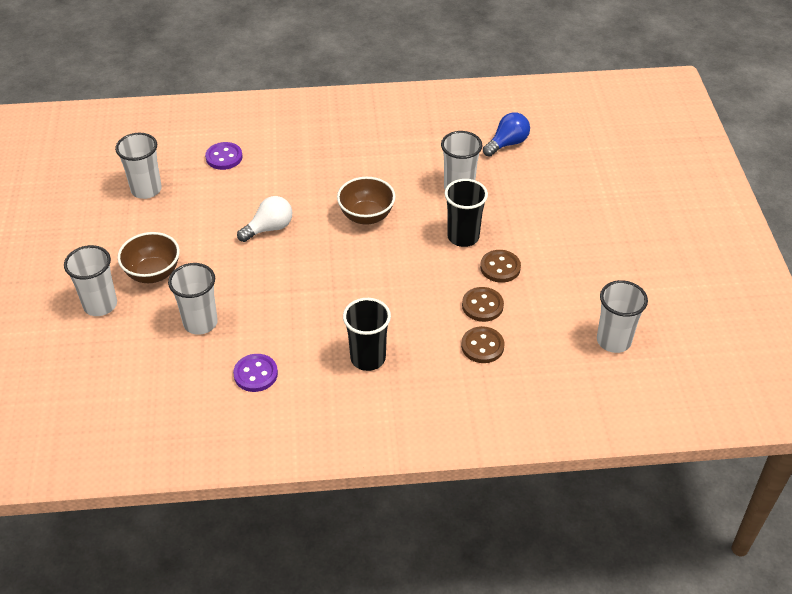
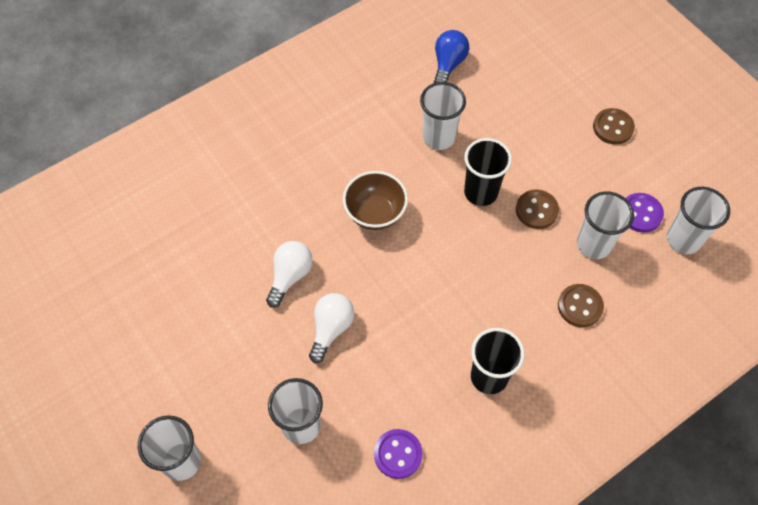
camera: 30 degrees left, 15 degrees up
white cup [115,133,162,199] -> white cup moved to [577,191,634,259]
brown bowl [117,232,180,283] -> none
purple button [205,142,242,170] -> purple button moved to [626,193,664,233]
brown button [462,287,504,322] -> brown button moved to [593,108,635,145]
none -> white light bulb [309,293,354,363]

